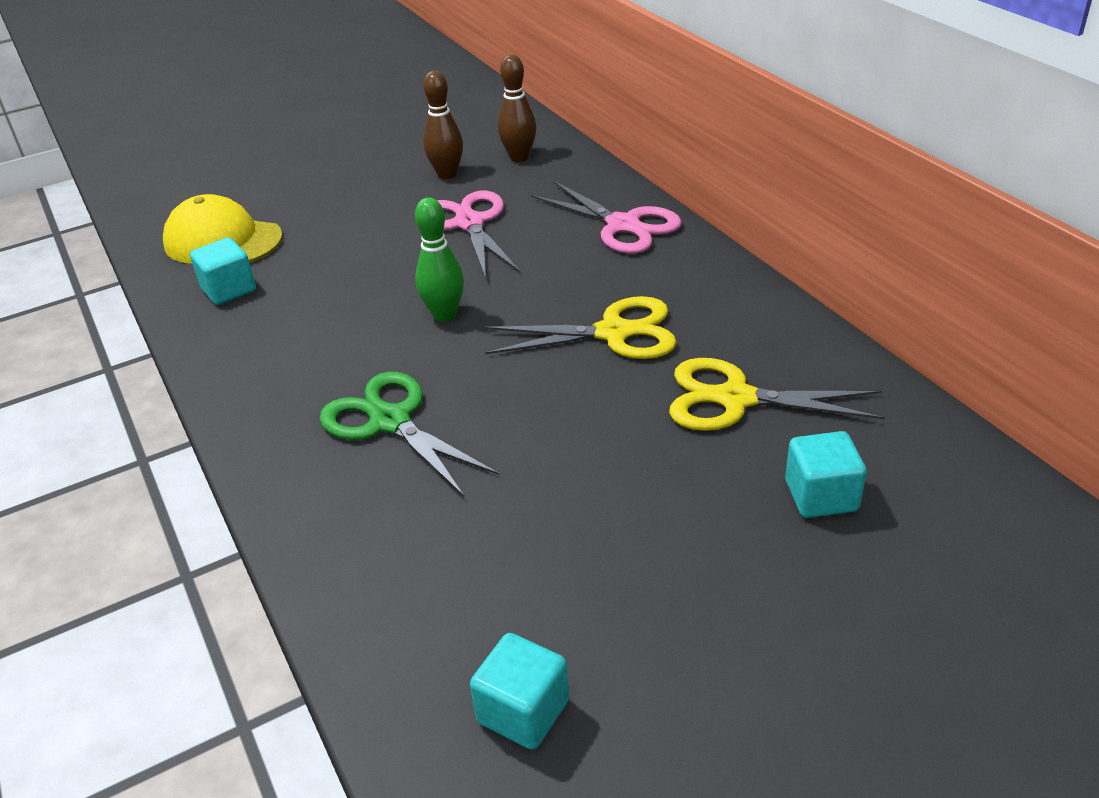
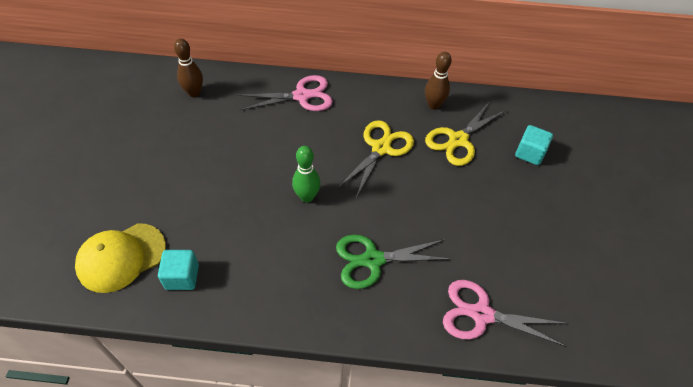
camera: 60 degrees left, 15 degrees up
brown bowling pin [423,71,463,179] -> brown bowling pin moved to [425,52,452,110]
pink scissors [437,191,521,279] -> pink scissors moved to [443,280,566,347]
turquoise cube [470,633,570,750] -> none

